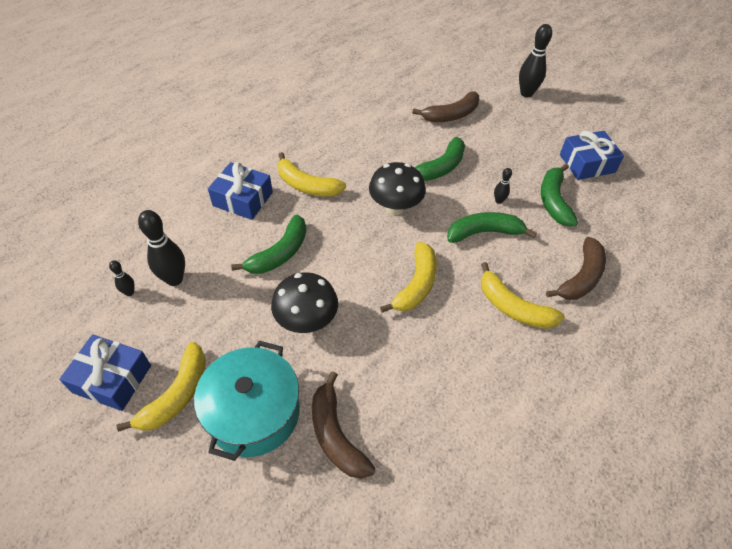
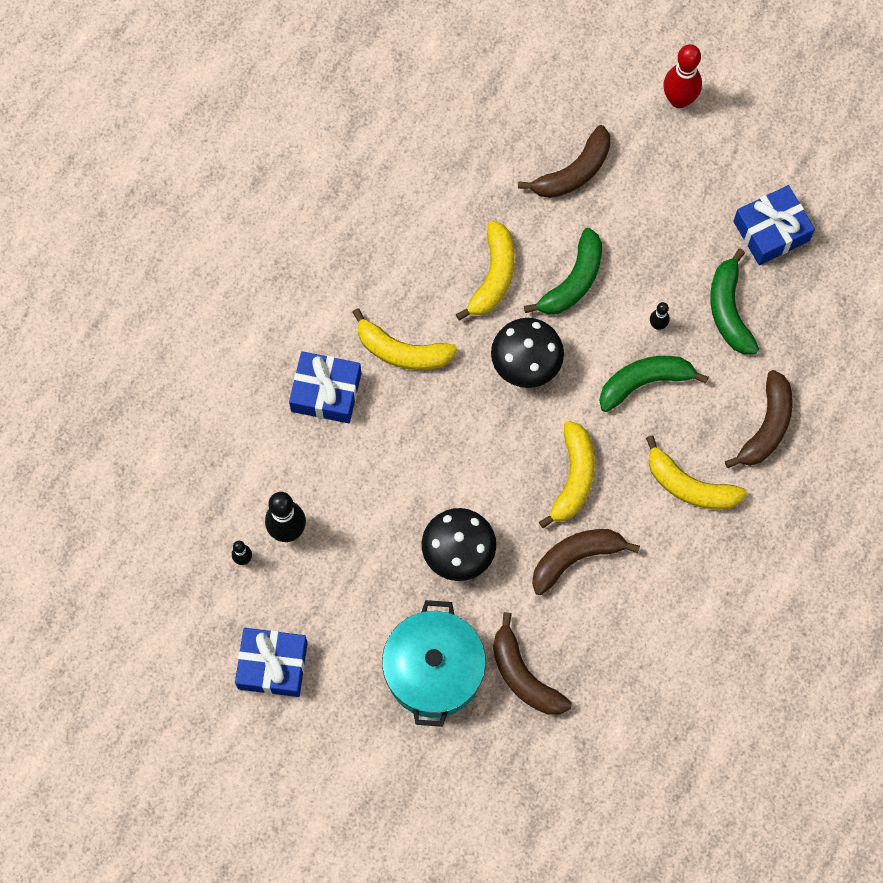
camera: 10 degrees left, 20 degrees up
yellow banana [116,342,206,432] -> yellow banana moved to [456,220,515,321]
green banana [231,215,306,274] -> none
black bowling pin [519,24,552,97] -> red bowling pin [663,44,702,108]
none -> brown banana [532,529,640,595]

